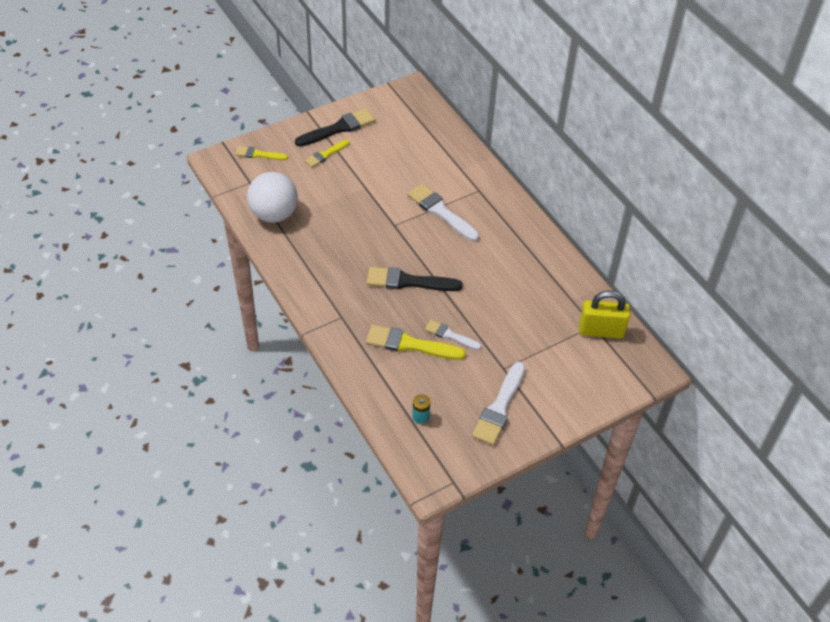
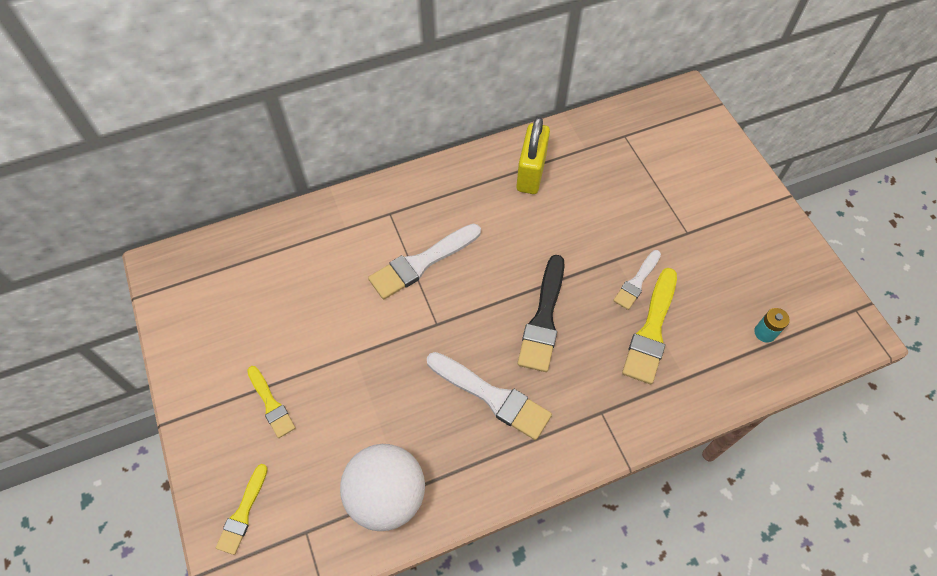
camera: 80 degrees left, 10 degrees up
black brush [295,108,375,147] -> none
white brush [472,362,525,445] -> white brush moved to [427,352,552,440]
yellow padlock [579,291,630,339] -> yellow padlock moved to [516,117,550,194]

